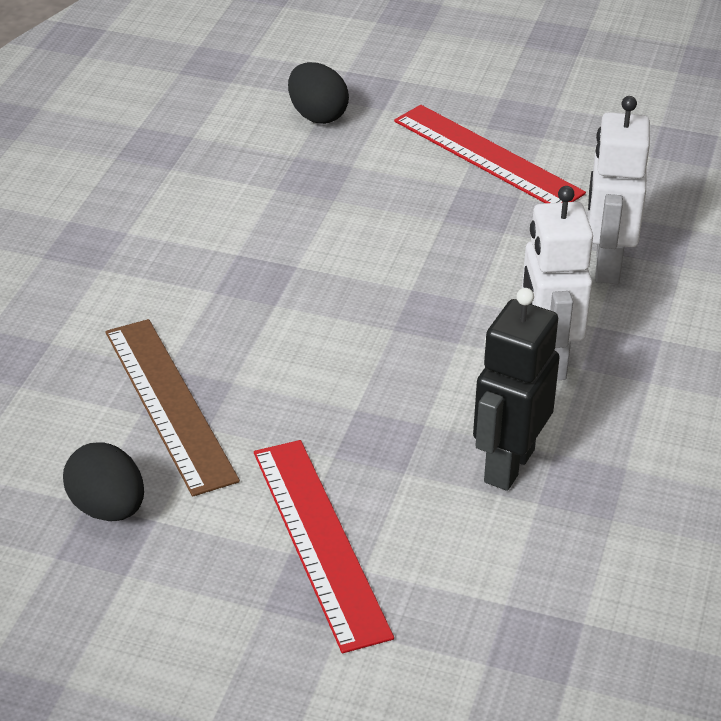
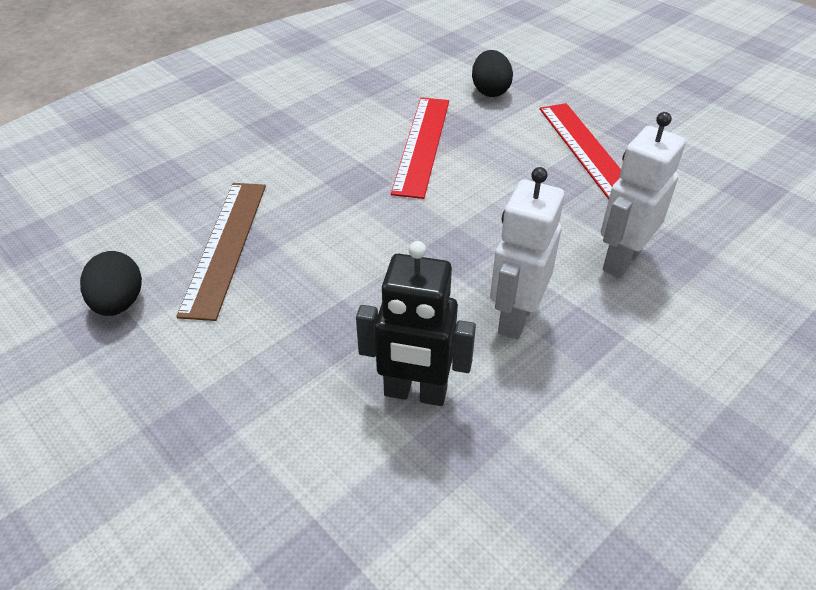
camera: 30 degrees right, 5 degrees up
red ruler [254,440,394,653] -> red ruler moved to [391,97,449,199]
black robot [473,288,560,491] -> black robot turned 135 degrees counterclockwise [356,241,476,406]

